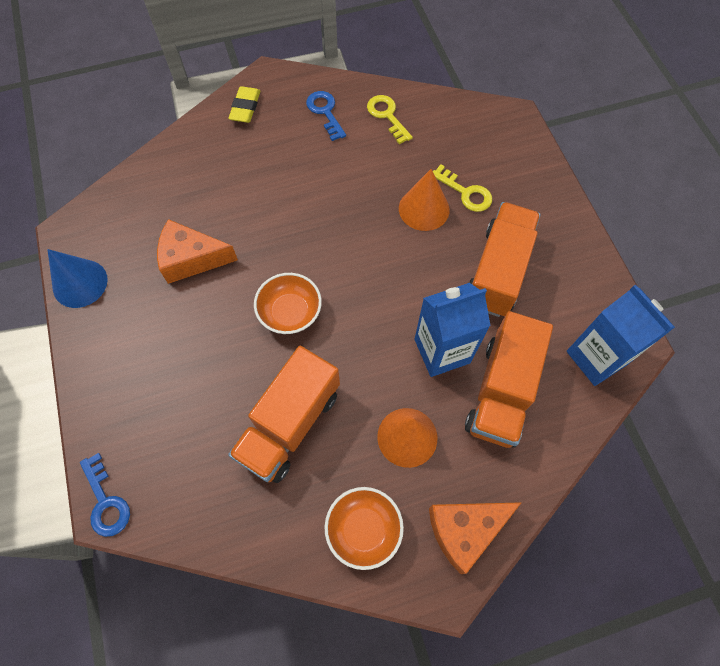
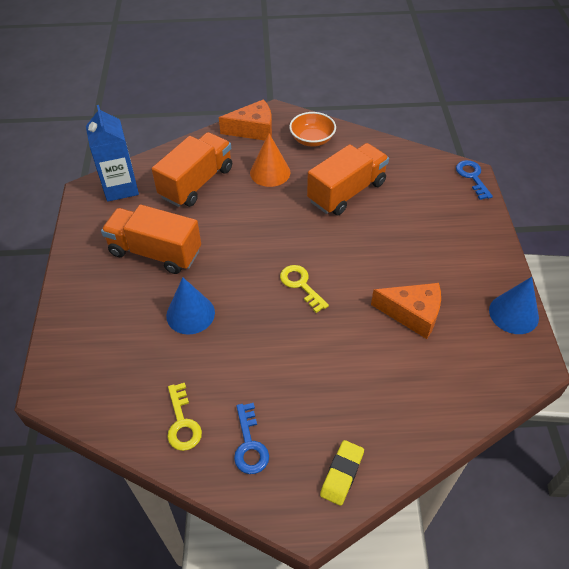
camera: 165 degrees left, 15 degrees down
orange bowl [254,273,322,334] -> none
orange cone [399,169,450,231] -> blue cone [166,277,215,335]
blue carton [414,283,491,377] -> none
yellow key [433,164,492,212] -> yellow key moved to [280,265,329,313]
orange truck [468,202,540,317] -> orange truck turned 75 degrees clockwise [101,205,201,274]

